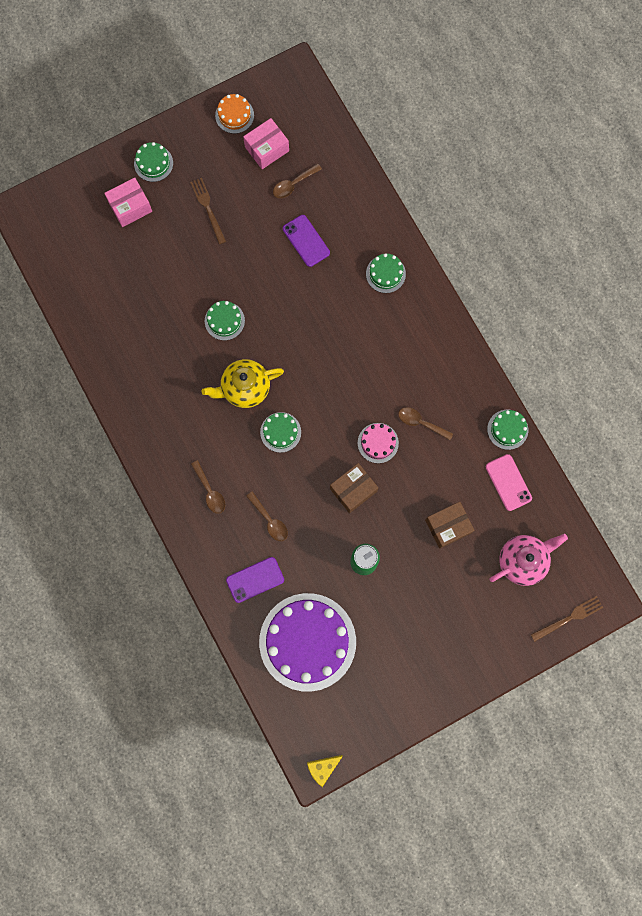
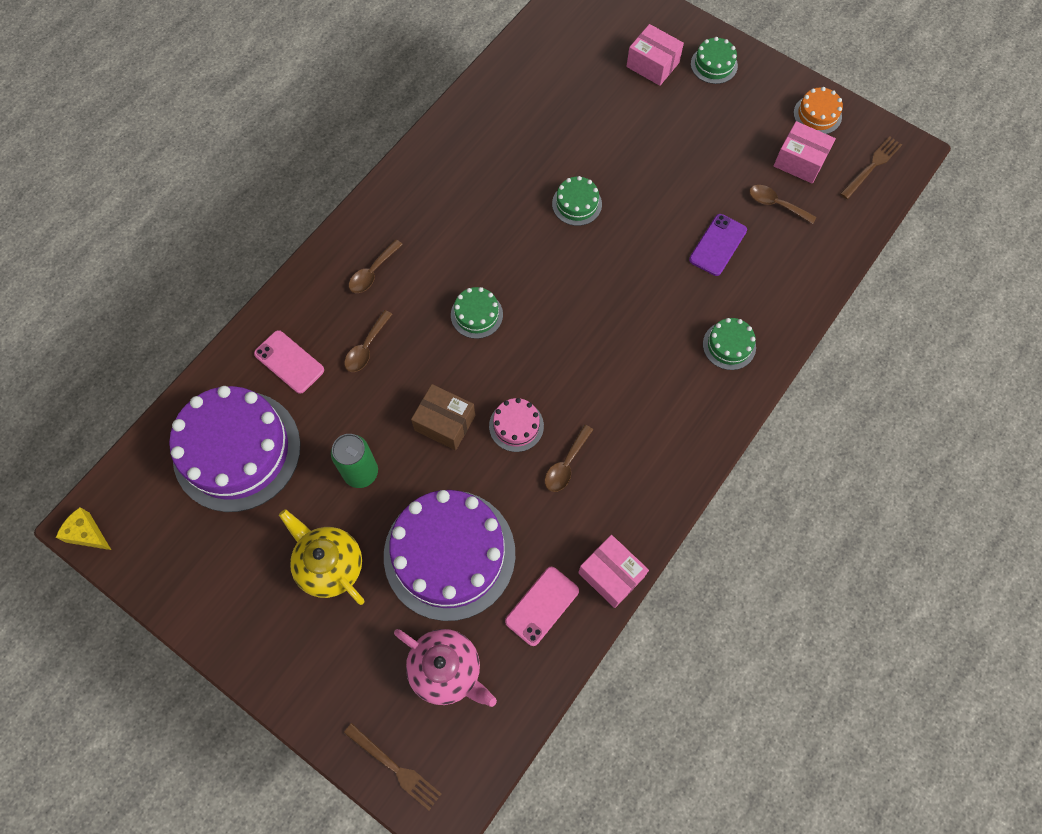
camera: 65 degrees right, 10 degrees down
brown fork [190,178,226,244] -> brown fork moved to [840,136,902,199]
yellow teapot [202,359,284,408] -> yellow teapot moved to [279,509,364,605]
purple phone [226,557,284,603] -> pink phone [254,330,324,394]
brown spoon [399,407,453,440] -> brown spoon turned 150 degrees counterclockwise [545,425,593,492]
brown box [425,502,475,549] -> purple cake [384,490,515,621]
green cake [487,410,528,450] -> pink box [578,535,649,608]

